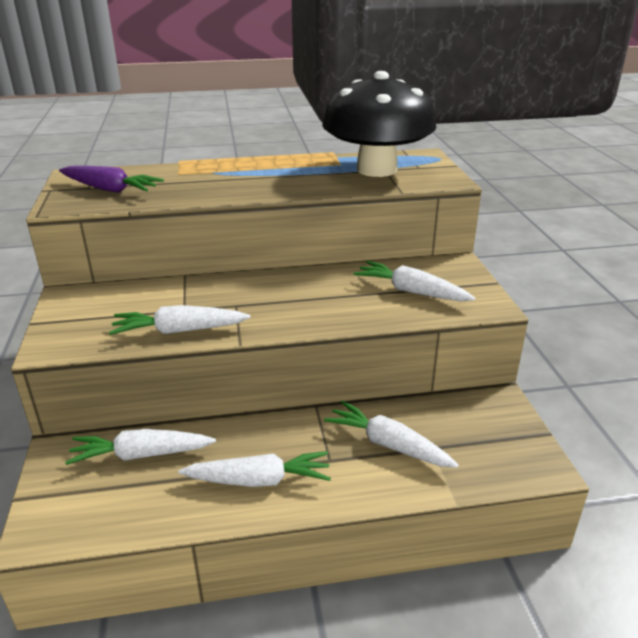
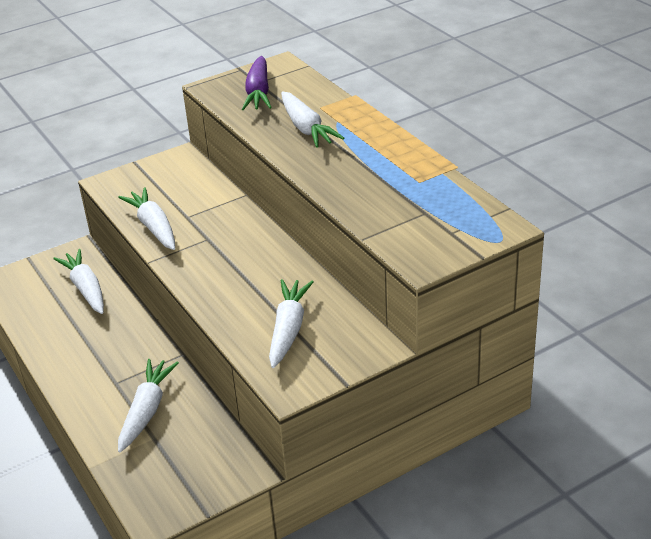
camera: 70 degrees right, 5 degrees up
white carrot [178,451,331,487] -> white carrot moved to [281,92,344,147]
black mushroom [322,71,436,177] -> none

